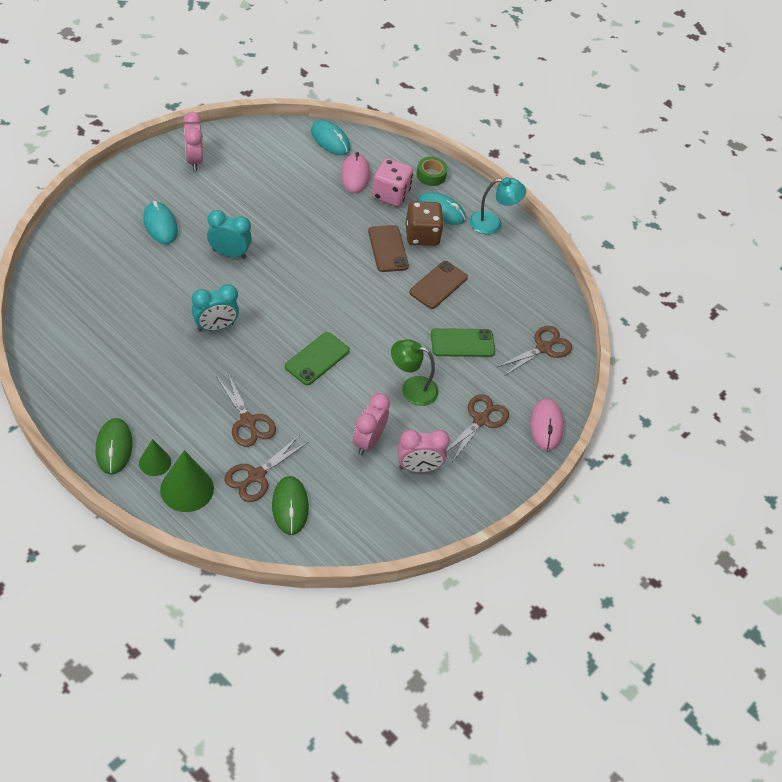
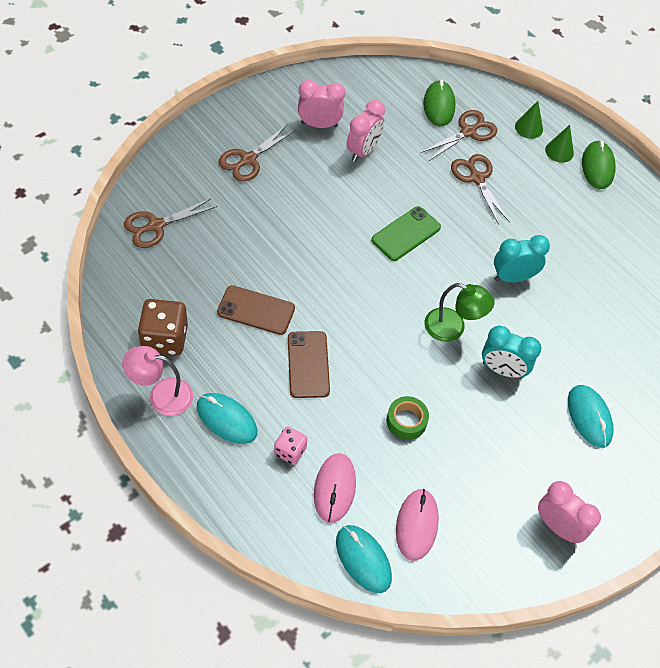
camera: 170 degrees left, 5 degrees up
green cone [160,450,214,512] -> green cone [515,101,543,139], size x0.61
pink clock [183,112,203,171] -> pink clock turned 45 degrees counterclockwise [538,481,601,543]
pink dice [372,158,413,207] -> pink dice [274,426,308,465], size x0.58
green lamp [391,339,439,406] -> green lamp moved to [425,283,494,342]
brown dice [406,201,444,246] -> brown dice moved to [138,299,188,356]
brown phone [409,261,468,309] -> brown phone turned 60 degrees clockwise [217,285,295,335]
green tape [416,157,448,186] -> green tape moved to [386,396,429,440]
green phone [431,328,495,357] -> none
turquoise lamp [470,177,526,234] -> pink lamp [122,346,193,416]
pink mouse [530,399,564,451] -> pink mouse moved to [396,489,439,561]

